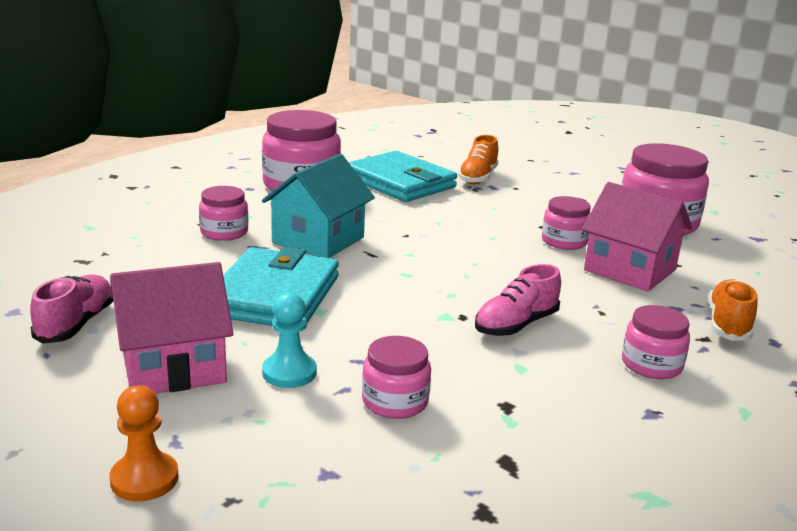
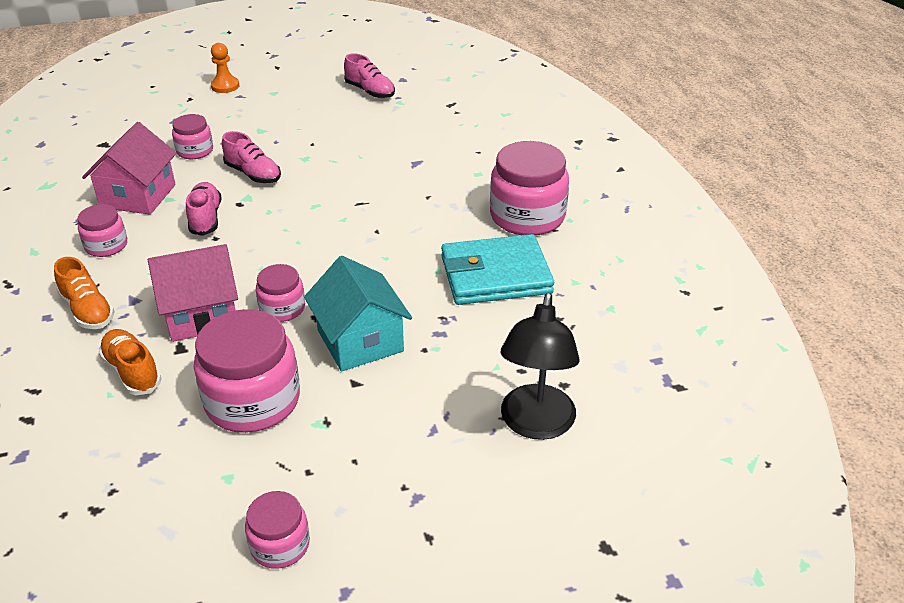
camera: 125 degrees right, 15 degrees up
pink house [110,262,233,394] -> pink house moved to [82,122,176,215]
pink jar [199,186,248,241] -> pink jar moved to [245,491,310,569]
turquoise wallet [223,247,339,326] -> none
turquoise house [262,154,375,258] -> turquoise house moved to [304,256,412,372]
turquoise pawn [262,293,317,388] -> none
orange shoe [458,135,499,184] -> orange shoe moved to [99,329,161,395]
none -> pink shoe [222,131,281,183]
none -> black lamp [501,293,580,440]

